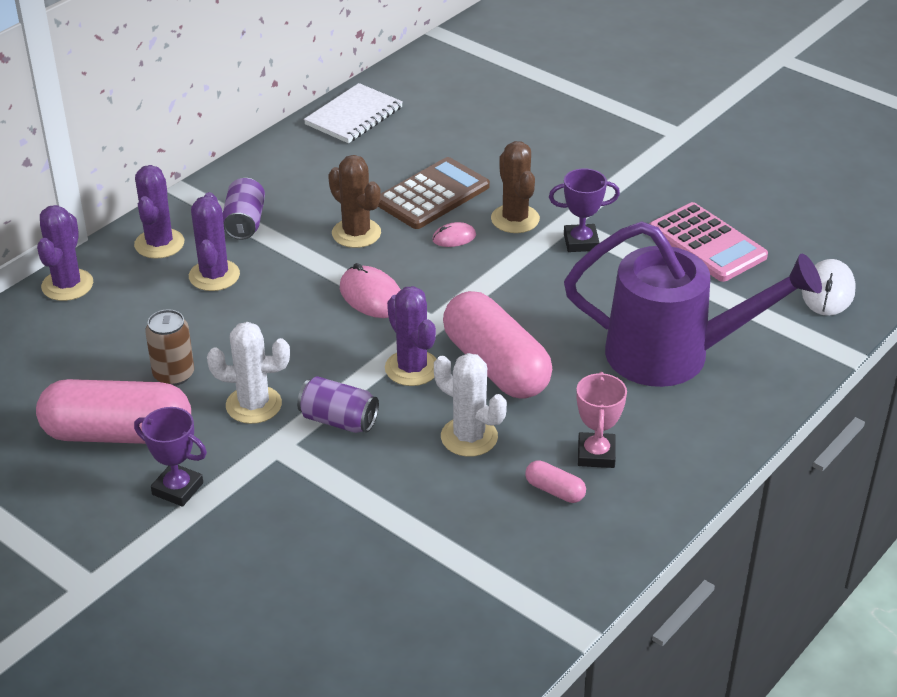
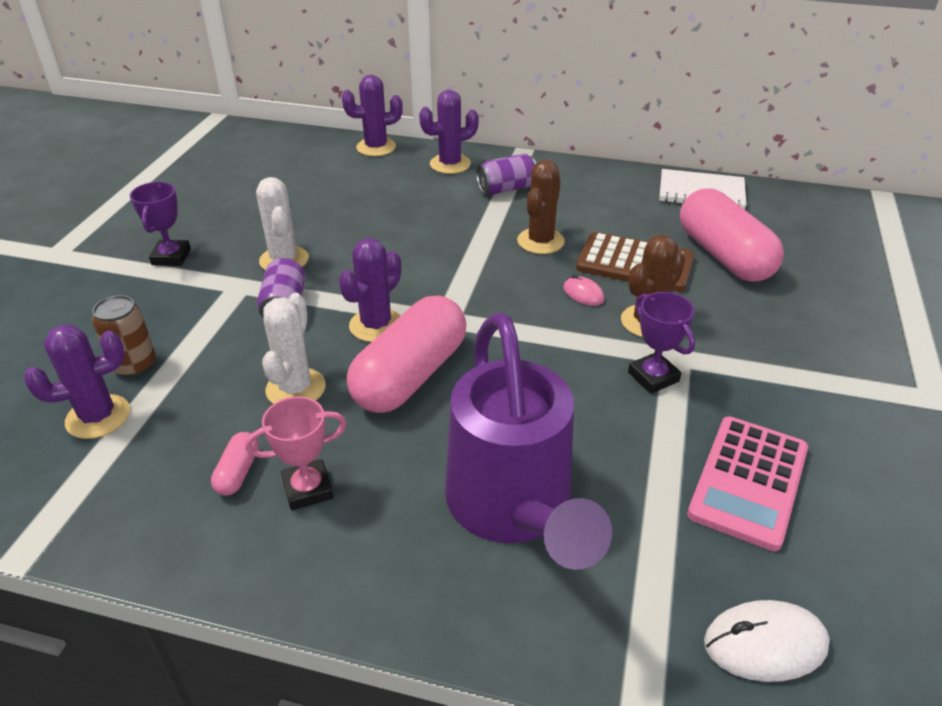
camera: 65 degrees right, 0 degrees up
pink capsule [36,379,191,444] -> pink capsule moved to [680,189,784,282]
brown can [145,309,194,386] -> brown can moved to [92,295,156,377]
purple cactus [189,192,240,291] -> purple cactus moved to [24,324,130,439]
pink mouse [340,263,401,318] -> none

